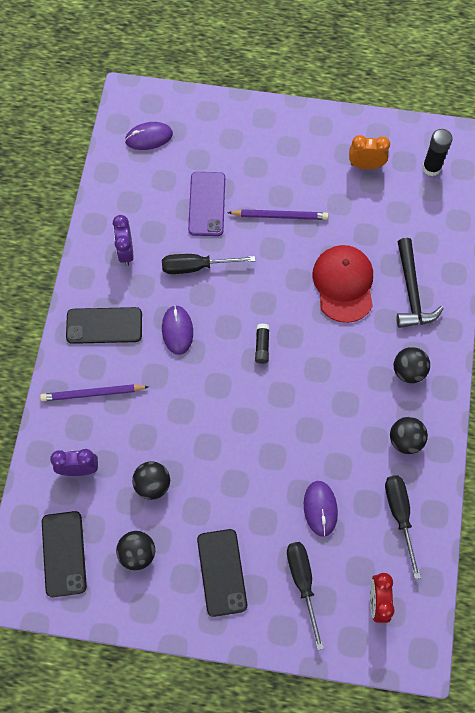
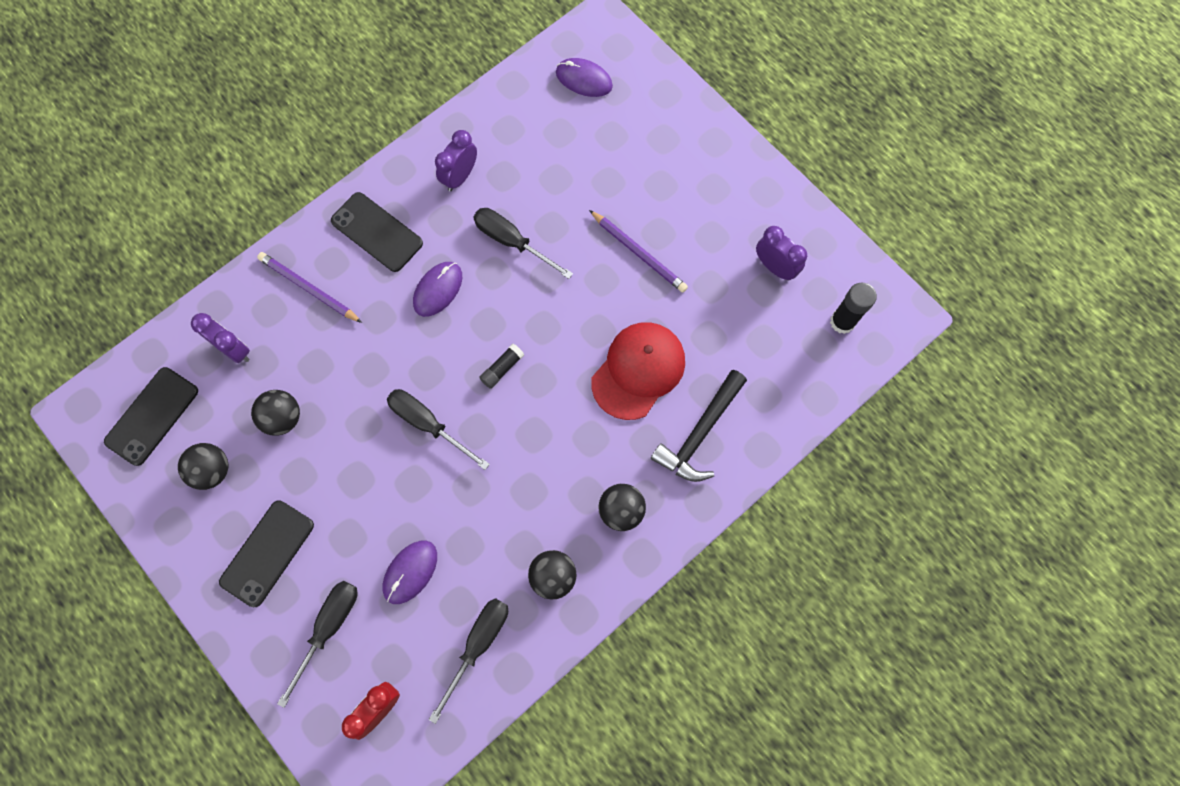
camera: 40 degrees right, 5 degrees up
purple phone [188,172,225,236] -> none
orange clock [349,135,390,169] -> purple clock [756,226,807,281]
none -> black screwdriver [387,389,490,470]

